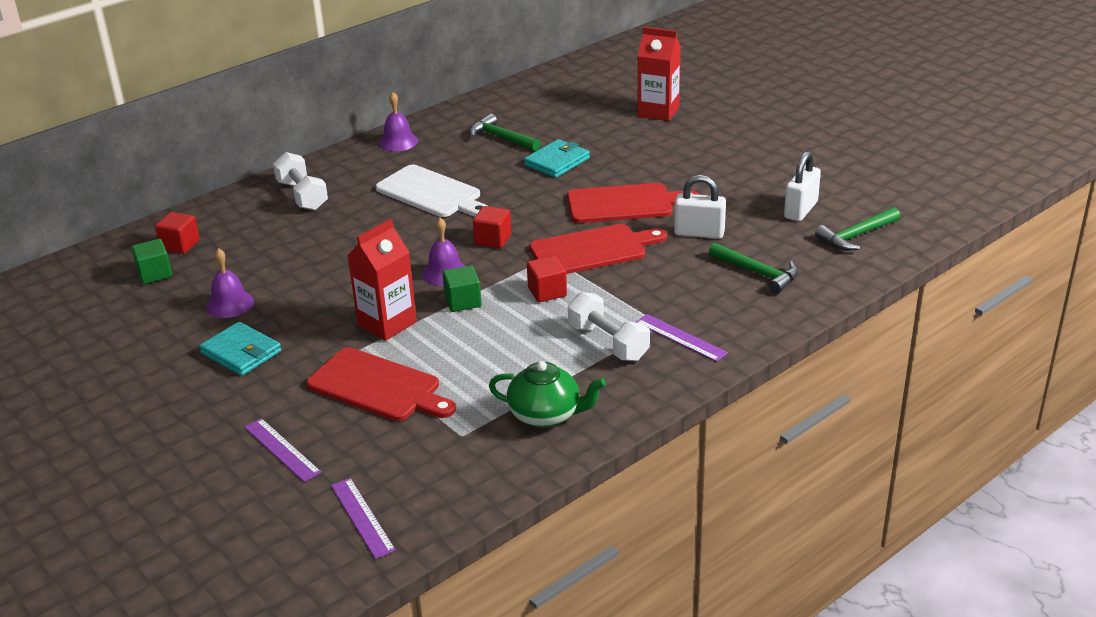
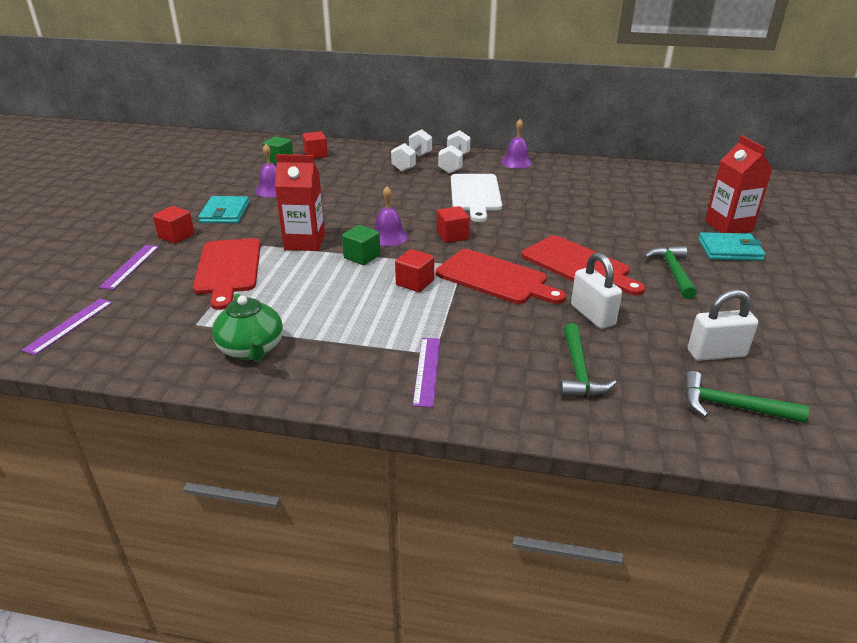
camera: 50 degrees right, 0 degrees up
green hammer [470,114,541,152] -> green hammer moved to [644,246,697,299]
turquoise wallet [524,139,590,178] -> turquoise wallet moved to [698,232,765,261]
white dumbbell [568,292,650,361] -> white dumbbell moved to [438,130,471,174]
none -> red cube [153,206,194,244]

